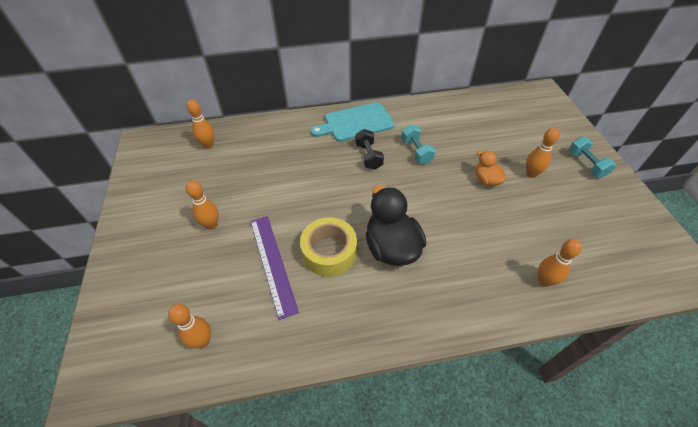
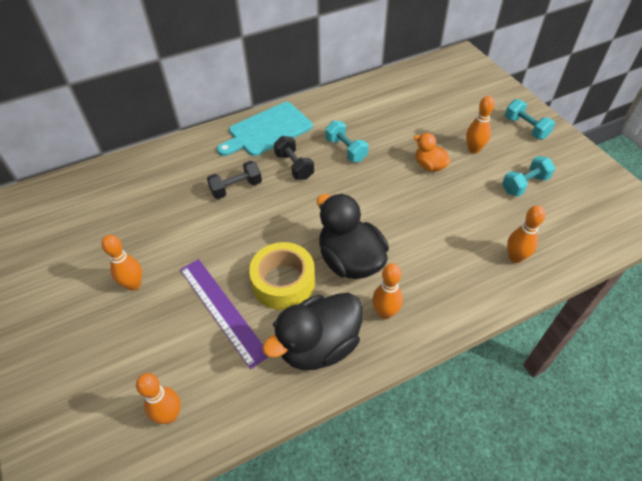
camera: 15 degrees left, 0 degrees up
orange bowling pin [187,100,214,149] -> orange bowling pin moved to [372,263,403,319]
none -> black dumbbell [207,161,262,199]
none -> black duck [262,293,363,370]
none -> turquoise dumbbell [502,156,555,197]

